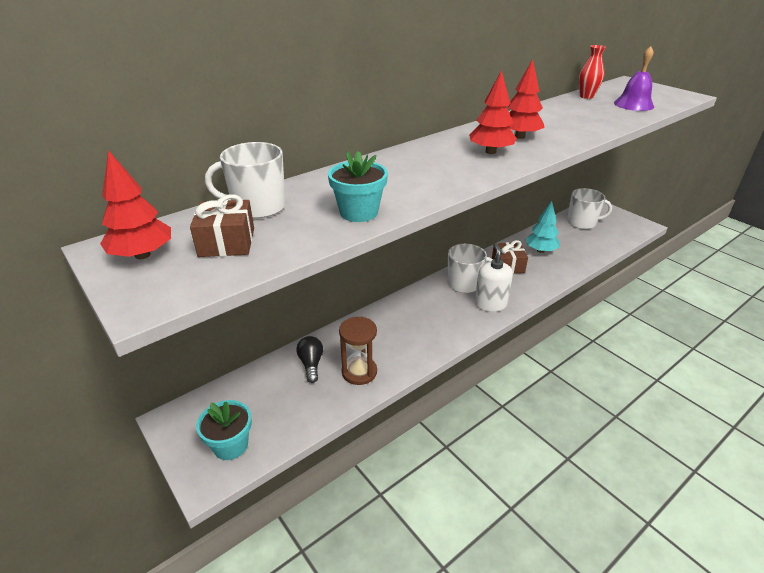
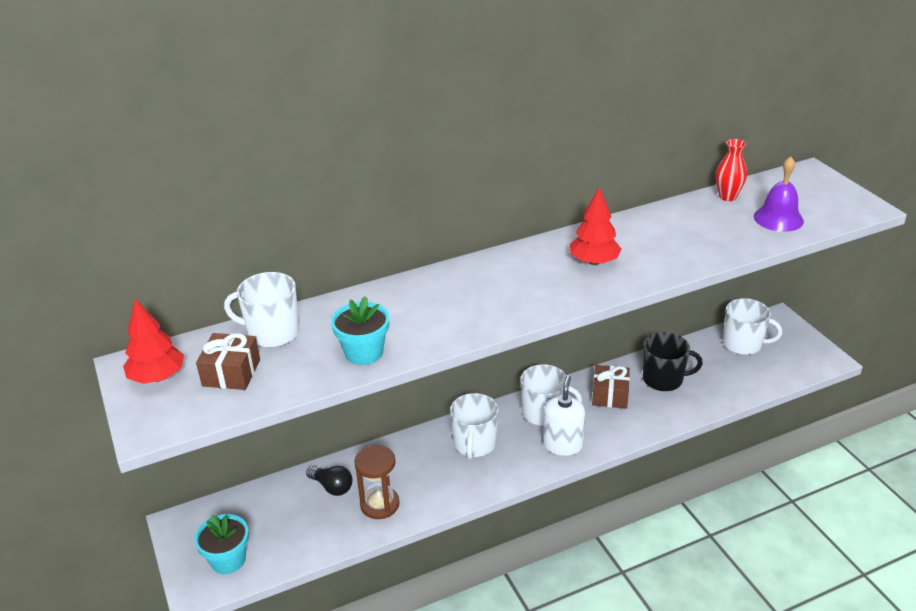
camera: 15 degrees right, 0 degrees up
black light bulb [297,336,323,383] -> black light bulb turned 120 degrees clockwise [306,466,353,496]
red tree [469,70,517,154] -> none
turquoise tree [525,201,560,253] -> black mug [643,332,703,391]
none -> white mug [450,393,499,459]

